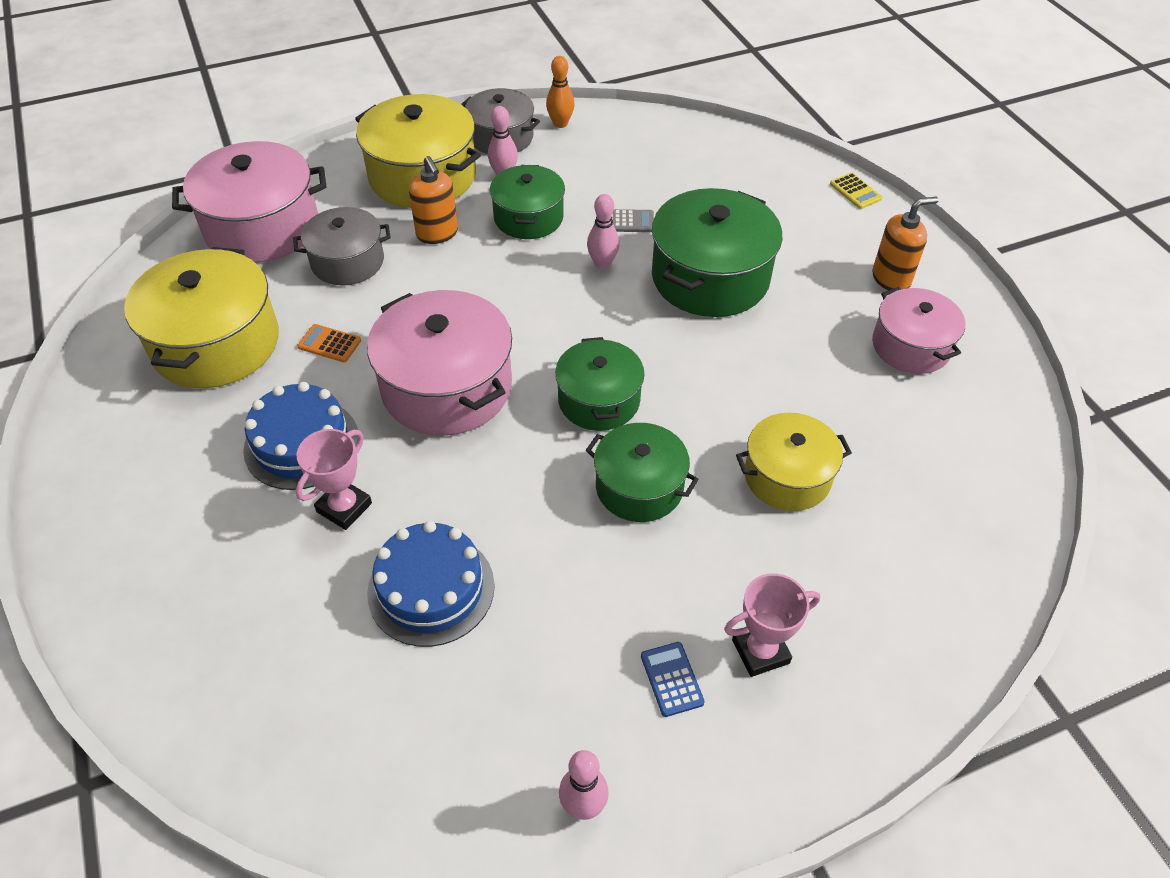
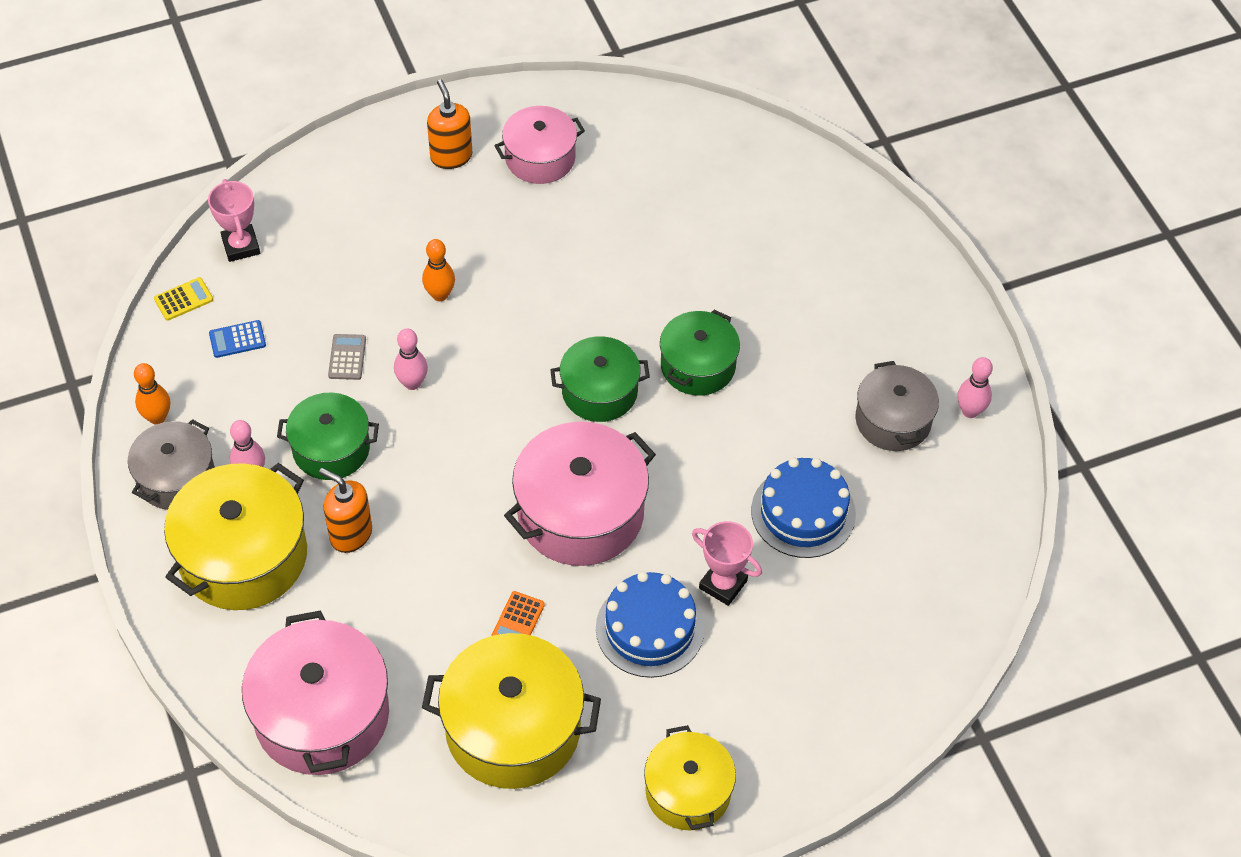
camera: 90 degrees left, 5 degrees up
grey pot [293,207,391,286] -> grey pot moved to [855,361,939,451]
orange soap dispenser [409,156,458,244] -> orange soap dispenser turned 120 degrees counterclockwise [319,468,372,553]
blue calculator [641,642,705,717] -> blue calculator moved to [209,320,266,358]
green pot [652,188,783,317] -> orange bowling pin [422,239,455,301]
pink trophy [724,573,820,677] -> pink trophy moved to [208,179,260,262]
yellow pot [736,413,852,511] -> yellow pot moved to [644,725,736,831]
yellow calculator [830,173,882,209] -> yellow calculator moved to [154,277,213,321]

